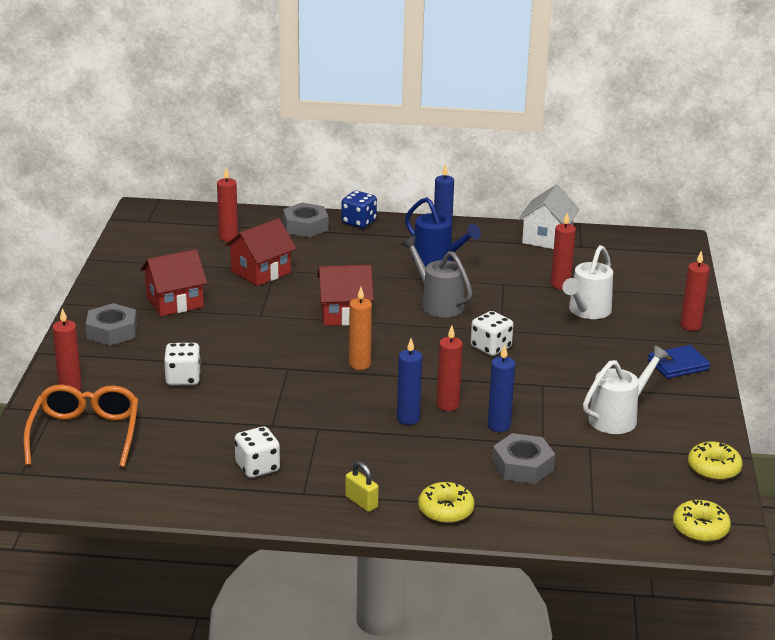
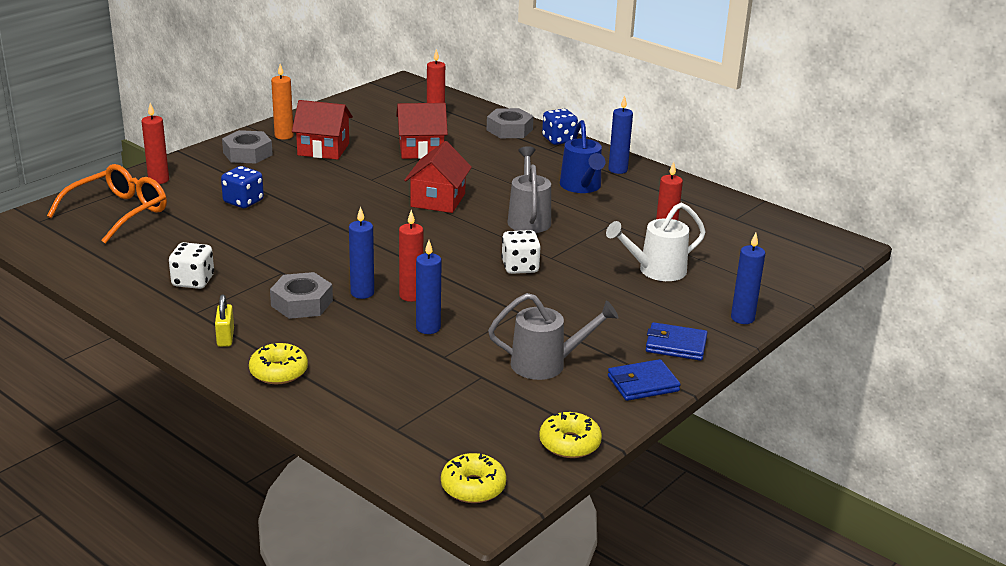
camera: 35 degrees right, 0 degrees up
white dice [164,343,201,386] -> blue dice [221,166,264,208]
red house [317,265,374,326] -> red house turned 75 degrees clockwise [404,141,472,213]
orange candle [349,287,372,370] -> orange candle moved to [271,64,294,140]
grey nut [492,433,555,484] -> grey nut moved to [270,272,333,319]
white house [518,184,580,249] -> none
white watering can [583,345,670,434] -> grey watering can [488,293,619,380]
red candle [680,251,710,331] -> blue candle [731,233,765,324]
none -> blue wallet [608,359,681,401]

